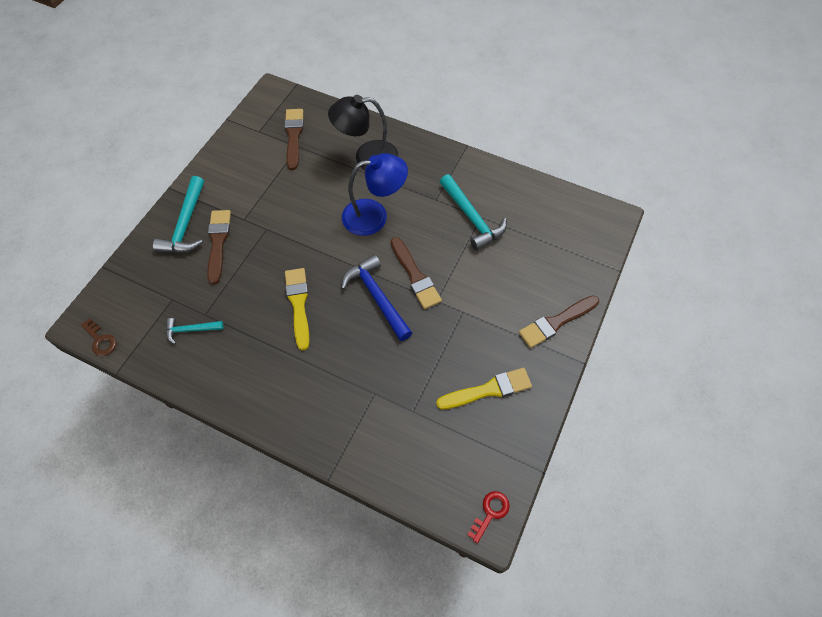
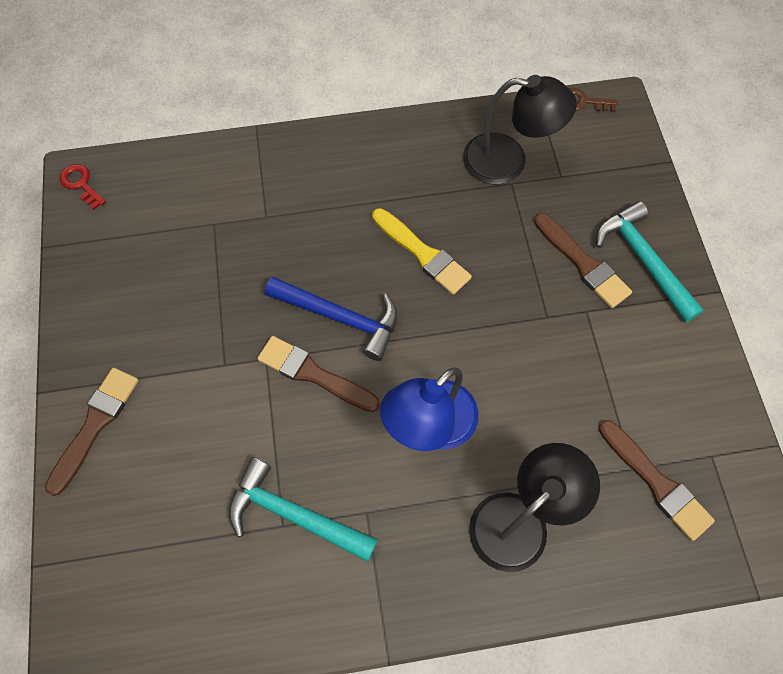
camera: 145 degrees right, 5 degrees up
turquoise hammer [166,318,223,344] -> black lamp [463,75,577,185]
yellow brush [436,368,532,410] -> none
red key [467,491,510,543] -> red key turned 135 degrees clockwise [60,164,106,210]

